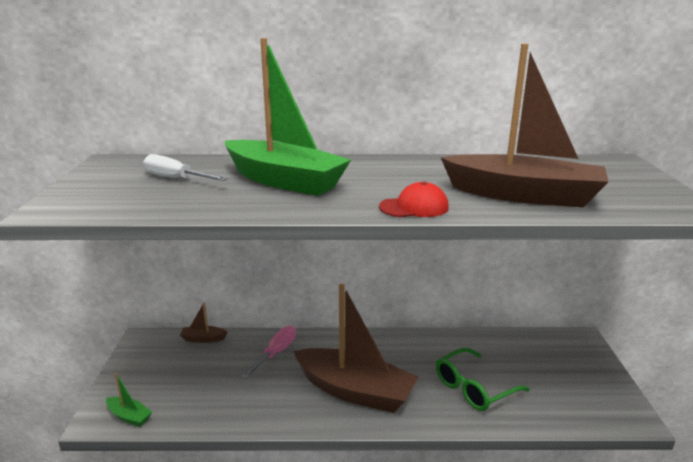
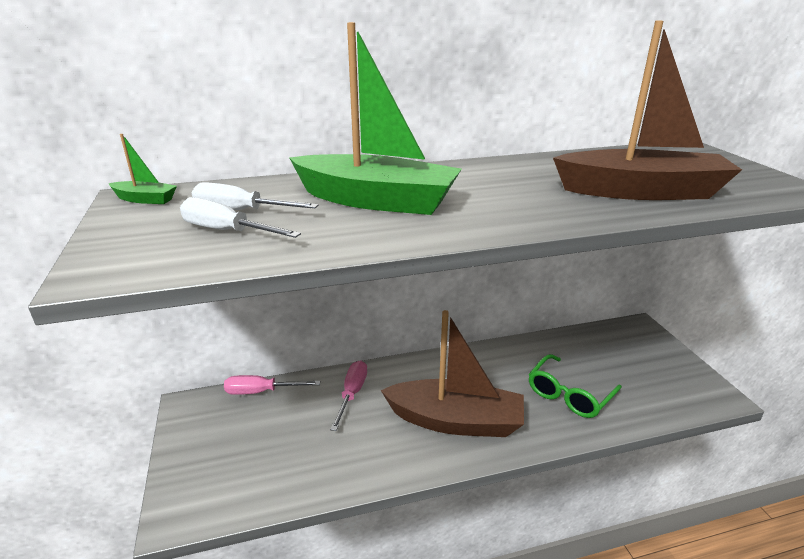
camera: 15 degrees left, 5 degrees up
green boat [106,373,152,427] -> green boat moved to [108,134,177,204]
brown boat [180,302,228,343] -> pink screwdriver [224,375,320,395]
red cap [379,181,449,217] -> none
none -> white screwdriver [180,197,301,238]

